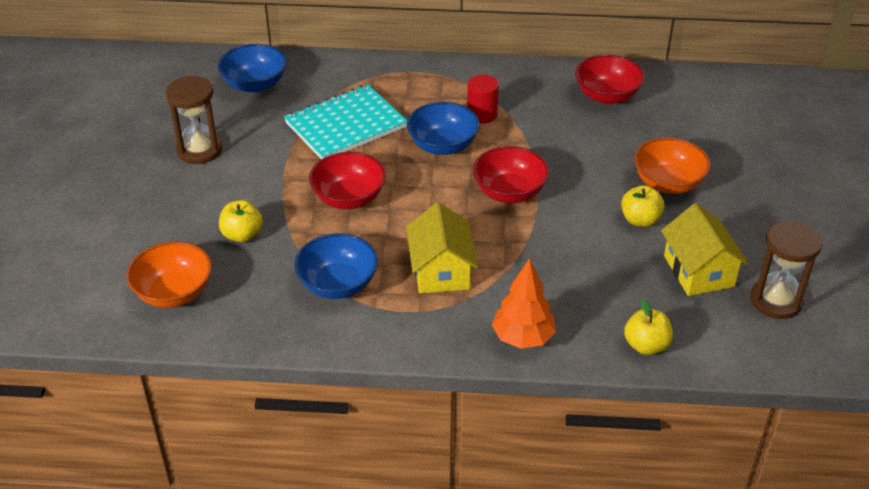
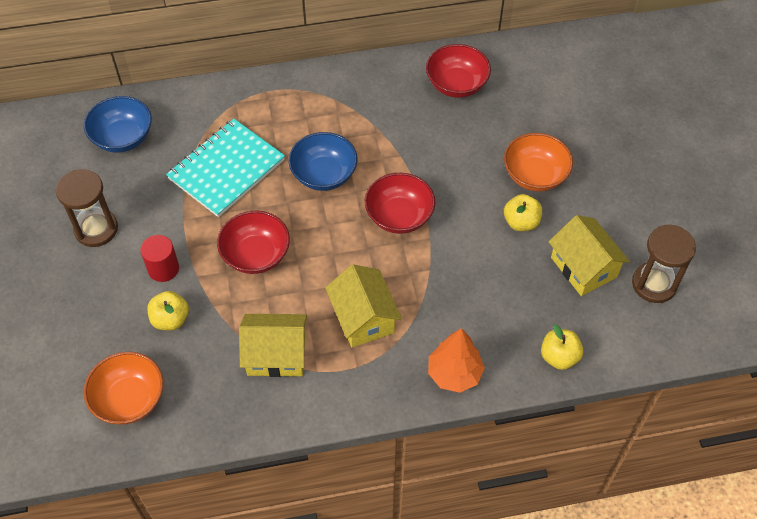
camera: 15 degrees left, 15 degrees up
blue bowl [294,233,378,299] -> yellow house [239,314,307,377]
red cylinder [467,75,499,123] -> red cylinder moved to [140,235,179,282]

